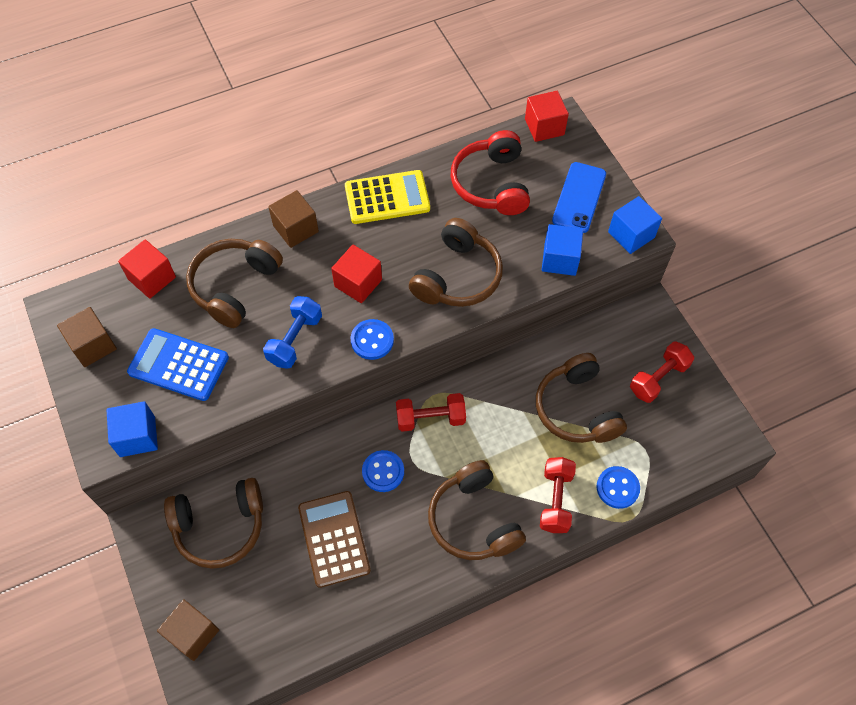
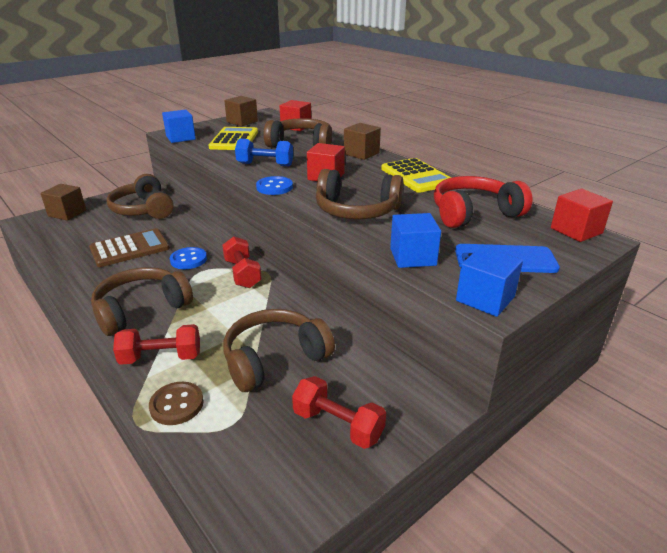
camera: 75 degrees right, 30 degrees down
blue calculator [127,328,229,401] -> yellow calculator [209,127,258,150]
blue button [596,466,640,509] -> brown button [149,382,204,425]

